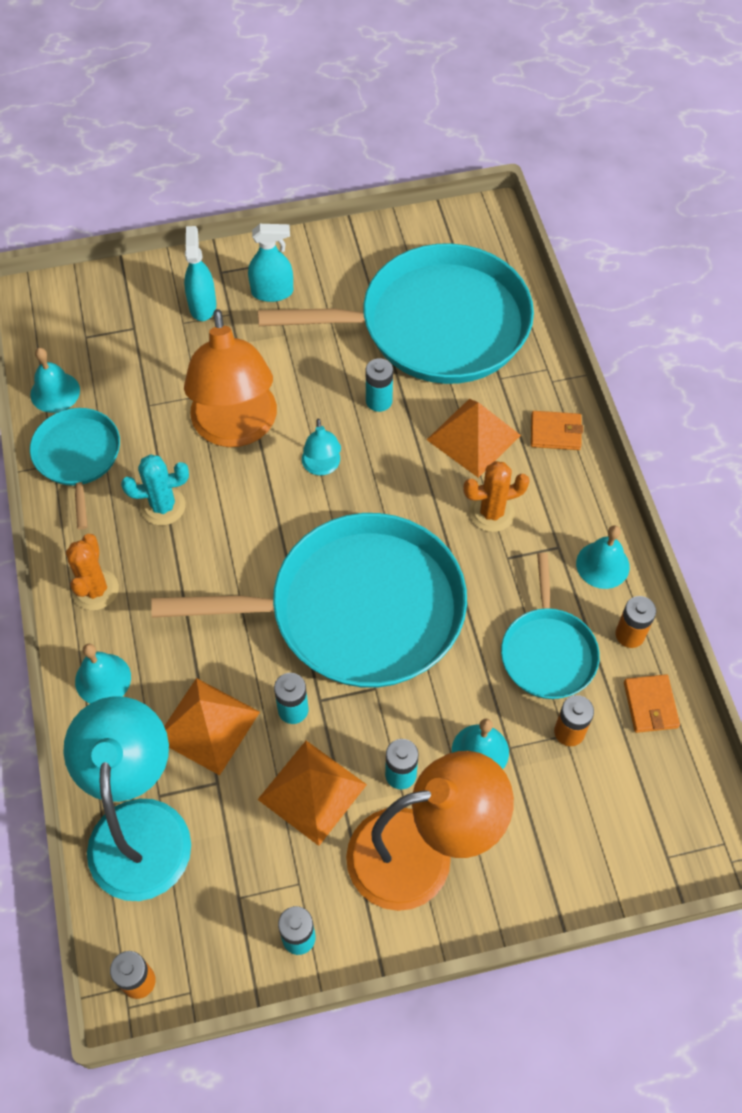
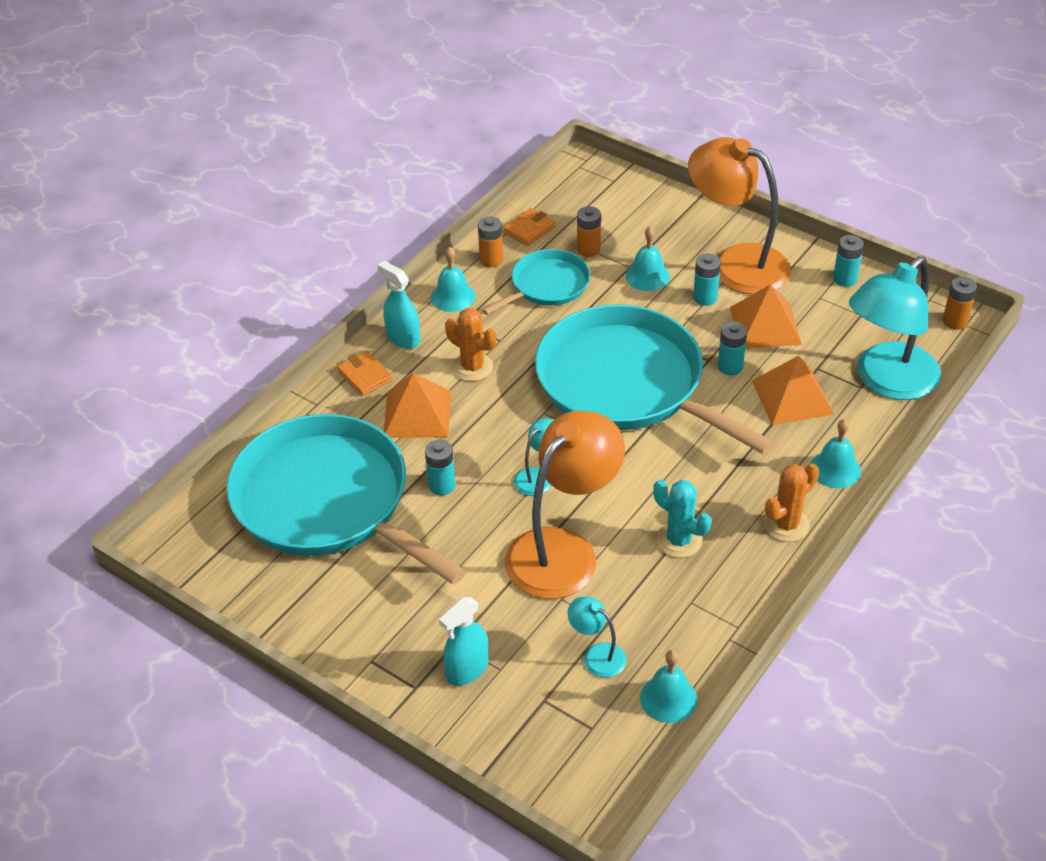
camera: 130 degrees left, 15 degrees down
turquoise pan [30,408,120,530] -> none
turquoise spray bottle [248,224,293,302] -> turquoise spray bottle moved to [377,261,420,349]
none -> turquoise lamp [567,597,626,678]

